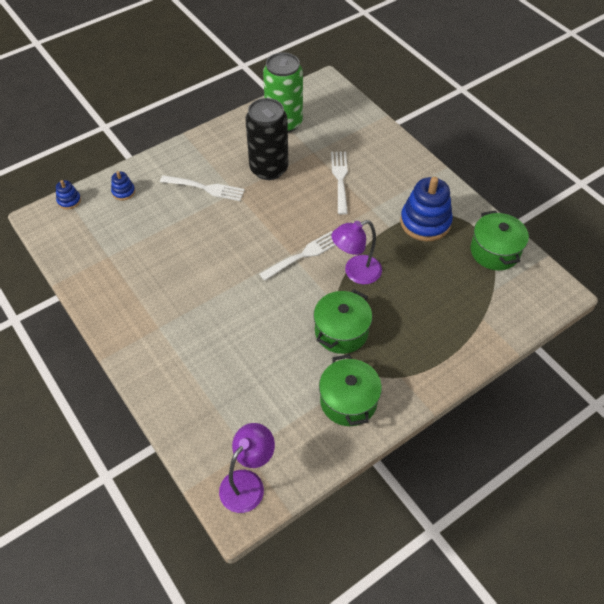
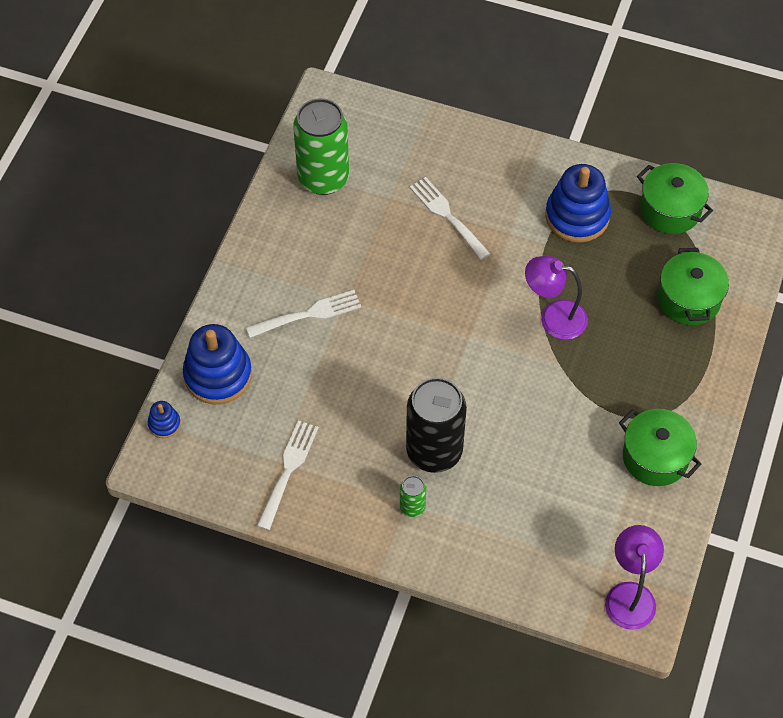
camera: 35 degrees left, 5 degrees up
blue stacking toy [111,171,135,201] -> blue stacking toy [183,324,252,404], size x2.13
black can [245,98,288,180] -> black can moved to [406,377,467,473]
white fork [259,231,336,281] -> white fork moved to [257,421,319,530]
green pot [314,289,372,354] -> green pot moved to [658,248,729,325]
purple lamp [331,220,382,284] -> purple lamp turned 75 degrees clockwise [525,256,588,340]
none -> green can [400,476,426,517]

